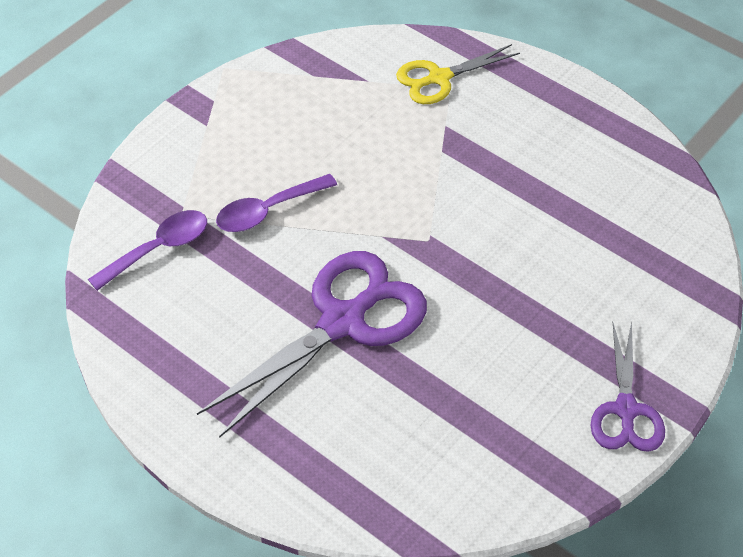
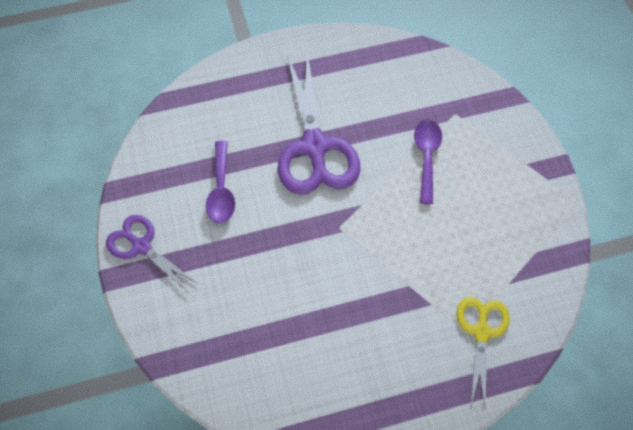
camera: 125 degrees right, 10 degrees up
purple spoon [88,210,207,291] -> purple spoon moved to [206,141,235,223]

